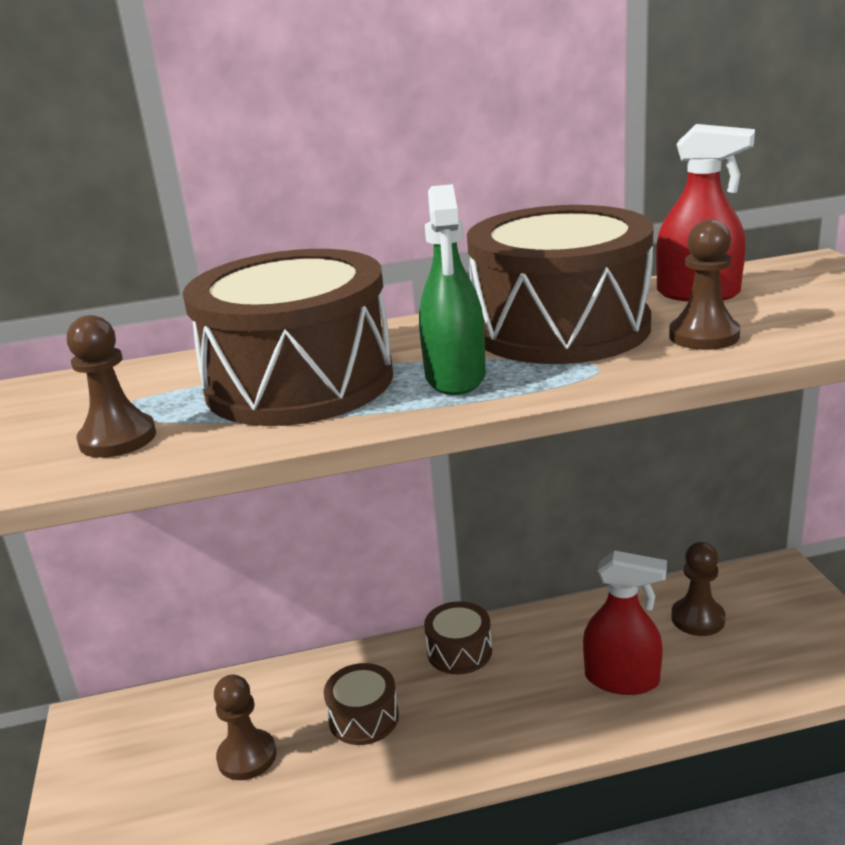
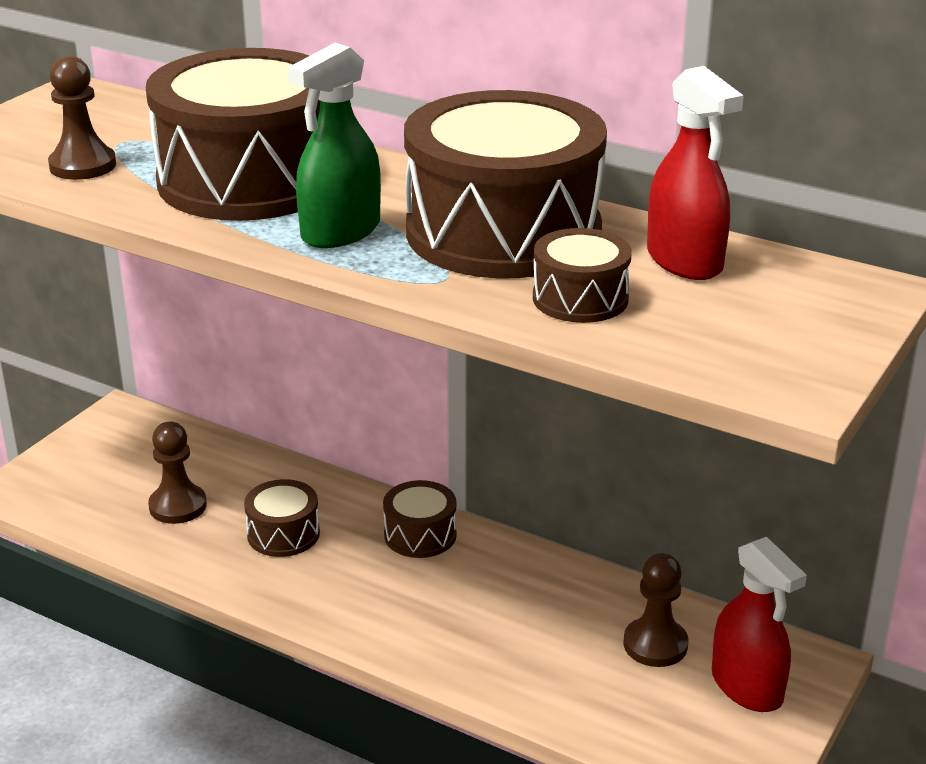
camera: 40 degrees right, 5 degrees up
red spray bottle [583,550,667,695] -> red spray bottle moved to [712,537,807,712]
brown pawn [669,220,740,350] -> brown drum [533,228,632,323]

